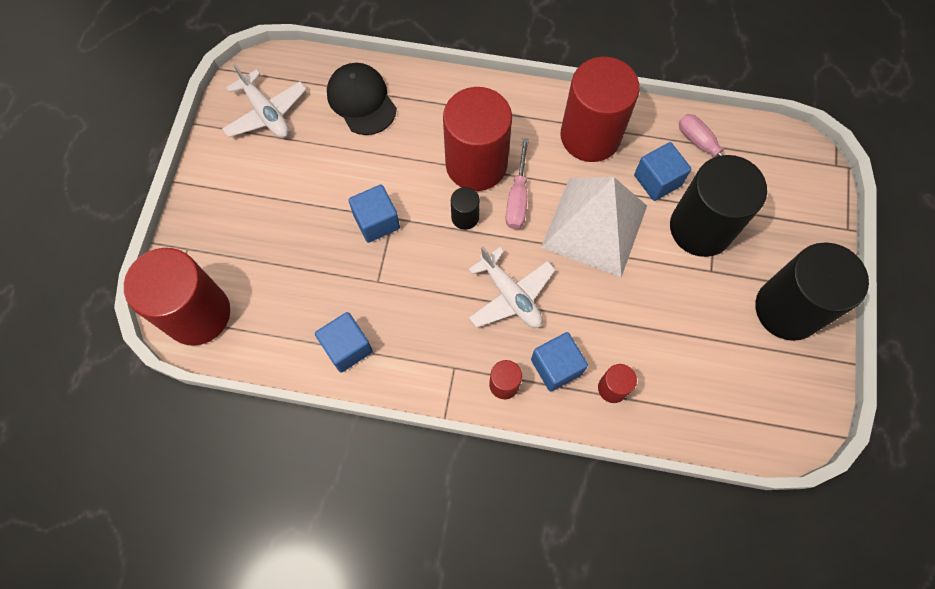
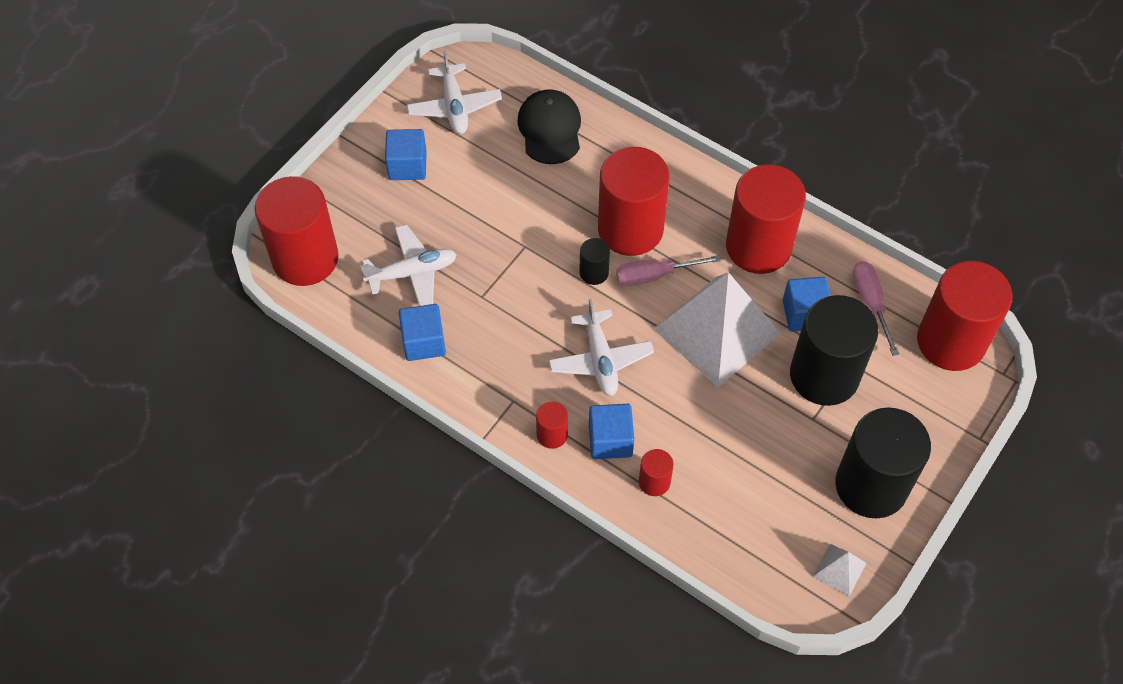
camera: 25 degrees right, 10 degrees down
blue cube [349,184,400,243] -> blue cube moved to [385,129,427,180]
pink screwdriver [505,138,529,229] -> pink screwdriver turned 45 degrees clockwise [616,255,721,286]
none -> white plane [360,225,457,306]
none -> white pyramid [812,544,866,596]
none -> red cylinder [917,261,1013,371]

